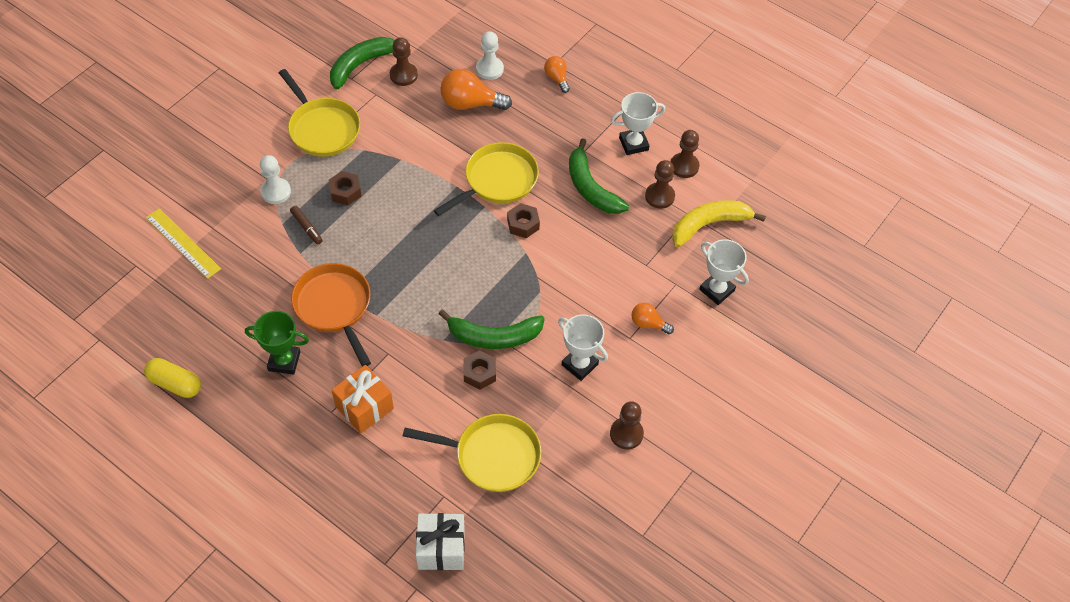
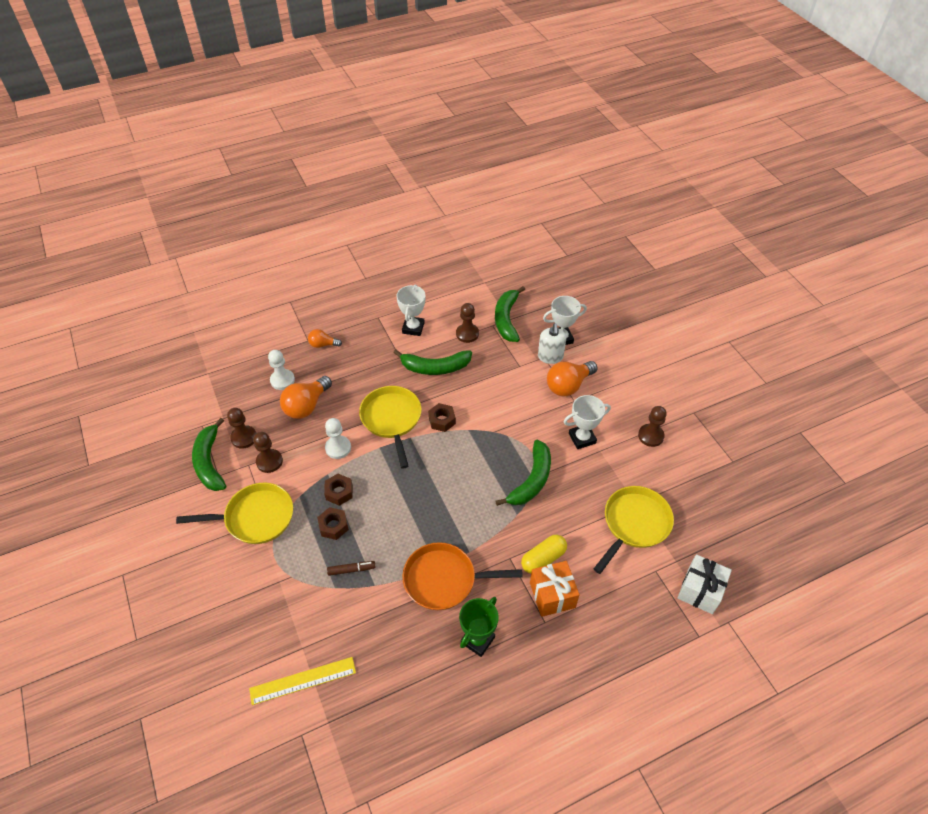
camera: 60 degrees left, 5 degrees down
yellow capsule [144,358,201,398] -> yellow capsule moved to [521,534,567,574]
white pawn [260,155,291,204] -> white pawn moved to [325,418,351,459]
brown nut [463,350,496,390] -> brown nut moved to [324,474,353,506]
orange light bulb [631,303,674,334] -> orange light bulb [547,361,598,396], size x1.77
brown pawn [670,130,699,178] -> brown pawn moved to [253,432,283,473]
yellow banana [672,200,766,247] -> green banana [495,286,525,342]
none -> white soap dispenser [538,323,566,364]

